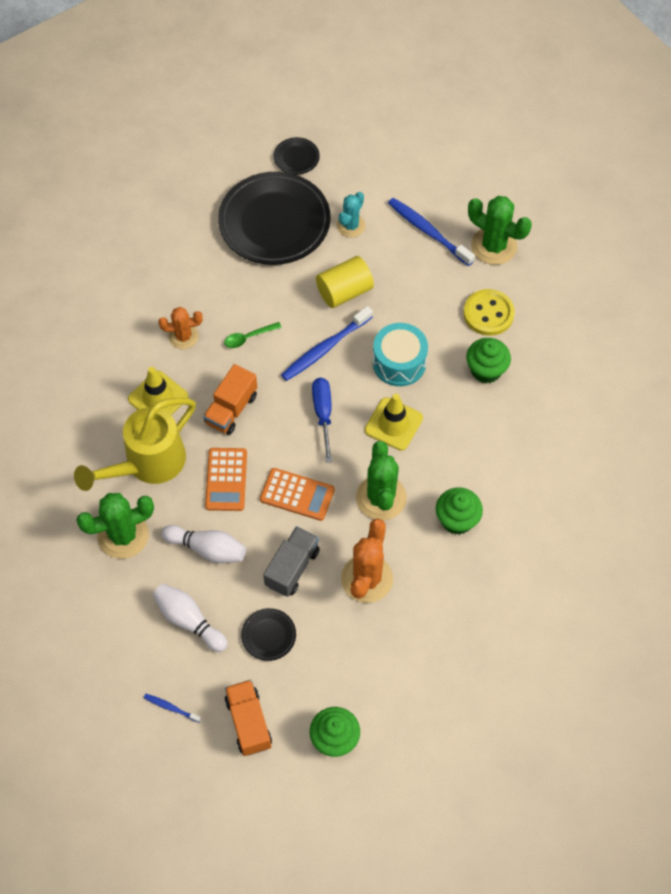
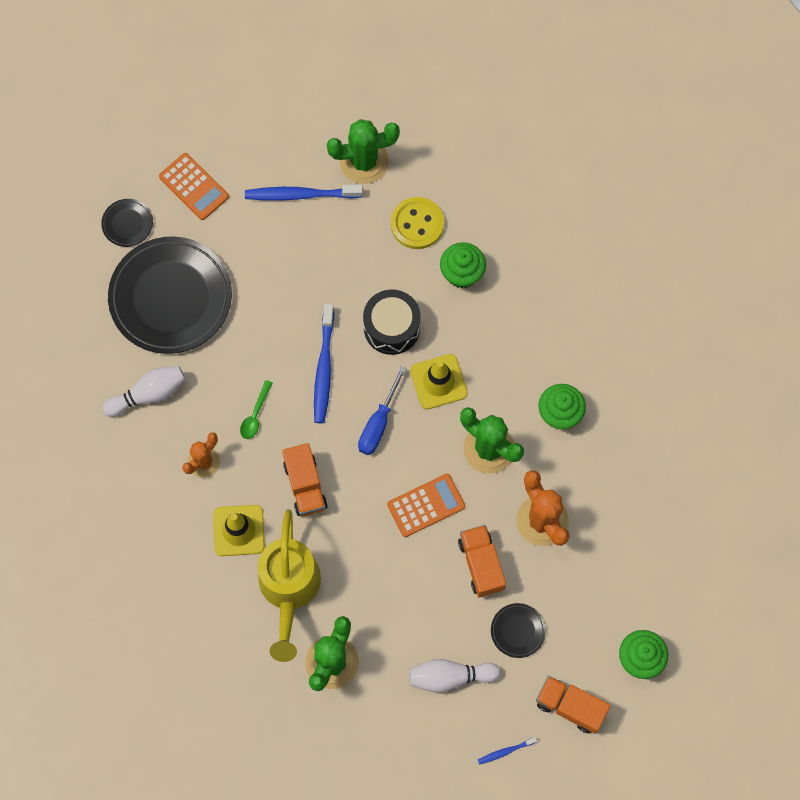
camera: 45 degrees left, 10 degrees up
white bowling pin [162,525,246,563] -> white bowling pin moved to [102,366,186,417]
orange calculator [205,448,247,511] -> orange calculator moved to [159,153,229,220]
grey truck [263,526,320,597] -> orange truck [458,525,506,597]
blue screwdriver [312,378,332,463] -> blue screwdriver turned 105 degrees counterclockwise [358,366,406,455]
yellow cylinder [316,256,374,308] -> none
turquoise cactus [337,192,365,237] -> none
turquoise drum [373,323,428,386] -> black drum [363,289,421,355]

